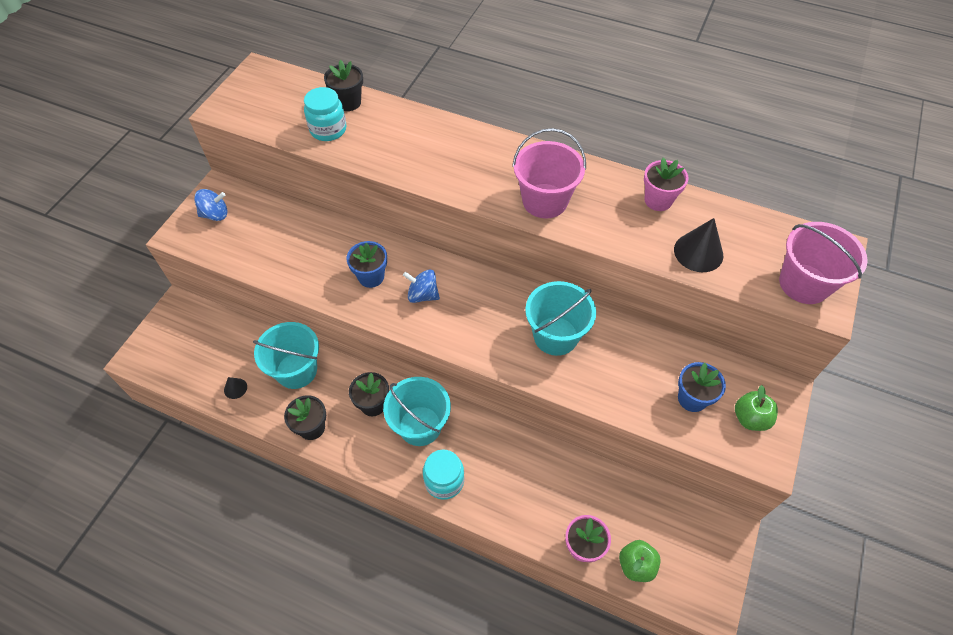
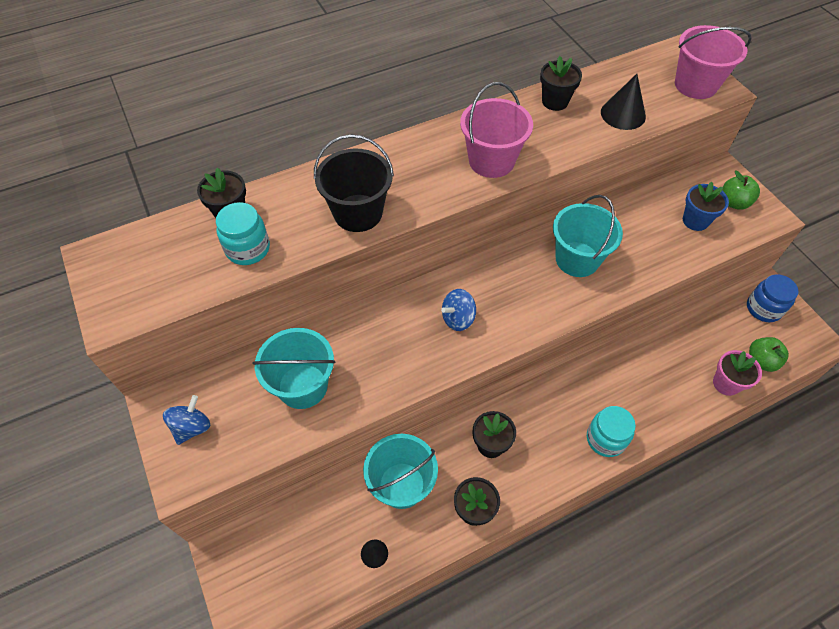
camera: 50 degrees left, 0 degrees up
blue flower pot [347,241,387,288] -> none
turquoise bucket [383,377,451,446] -> turquoise bucket moved to [252,328,335,409]
pink flower pot [644,157,688,211] -> black flower pot [540,56,582,111]
none -> black bucket [314,134,394,232]
none -> blue jar [747,274,799,322]

